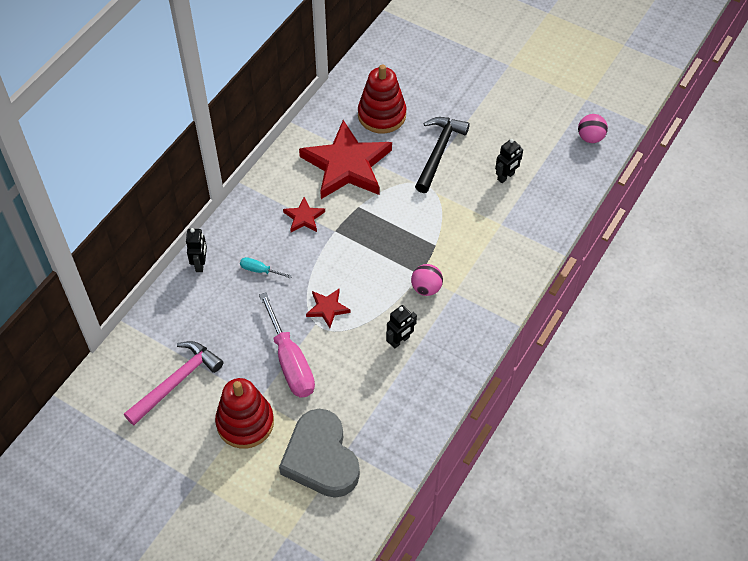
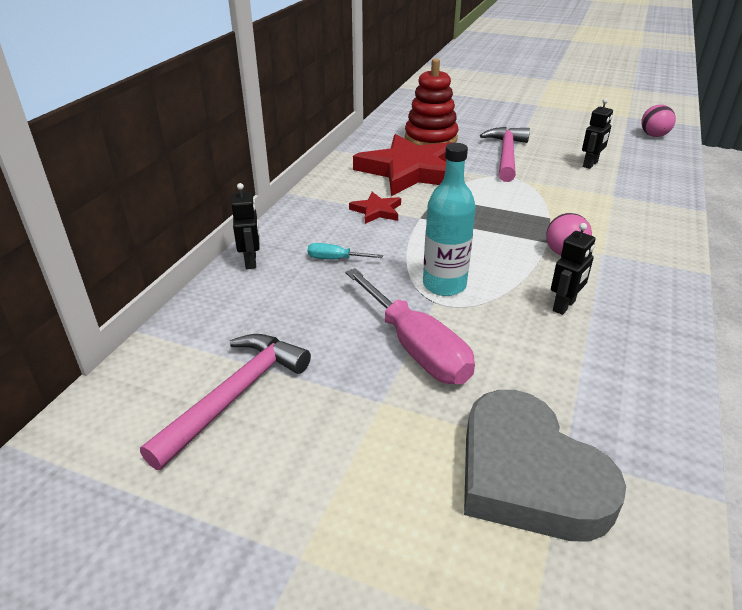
camera: 10 degrees left, 20 degrees down
red stacking toy [215,378,274,449] -> none
red star [306,289,351,328] -> turquoise bottle [423,143,476,296]
black hammer [415,117,470,193] -> pink hammer [480,127,530,182]

